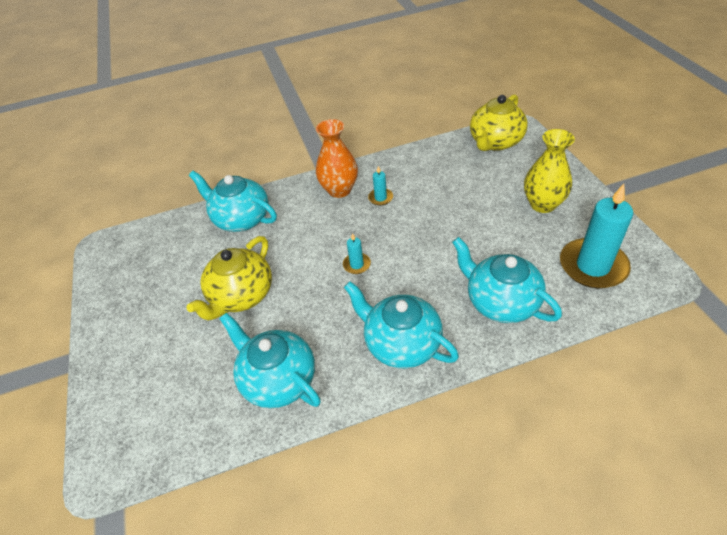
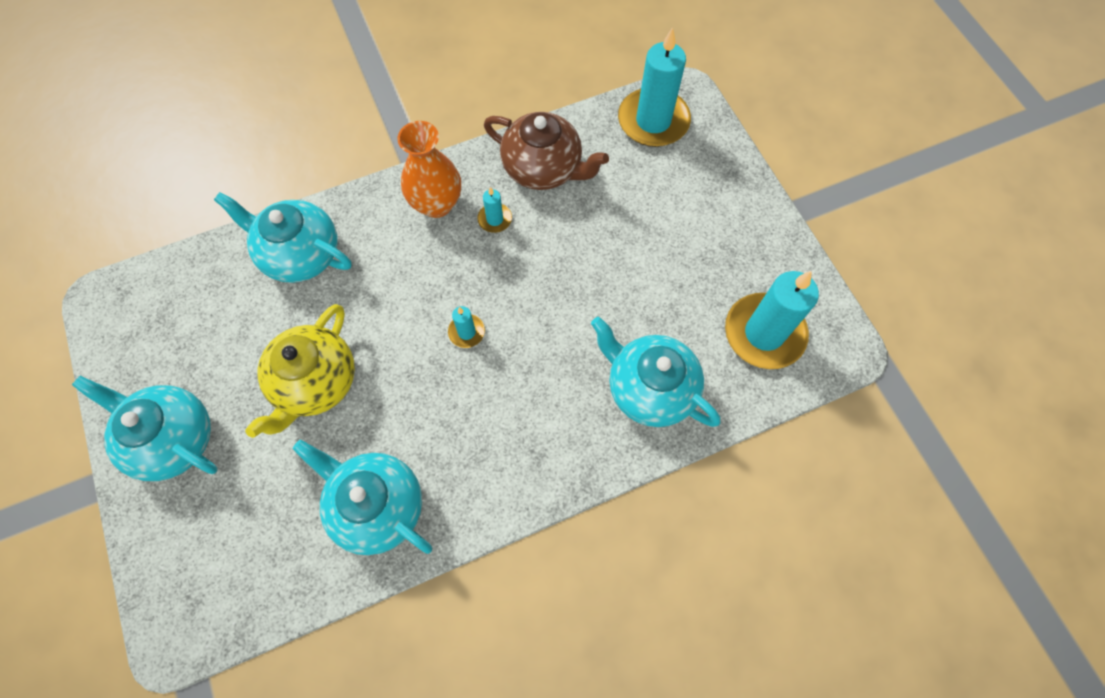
camera: 10 degrees left, 20 degrees up
turquoise teapot [344,281,459,368] -> turquoise teapot moved to [72,376,218,481]
yellow teapot [470,94,528,151] -> turquoise candle [618,27,691,147]
yellow vase [524,129,575,213] -> none
none -> brown teapot [484,112,609,190]

